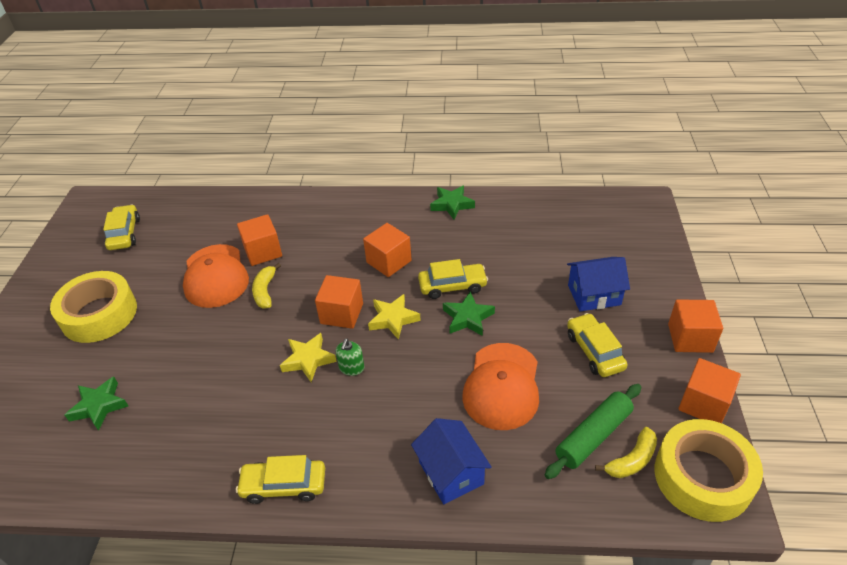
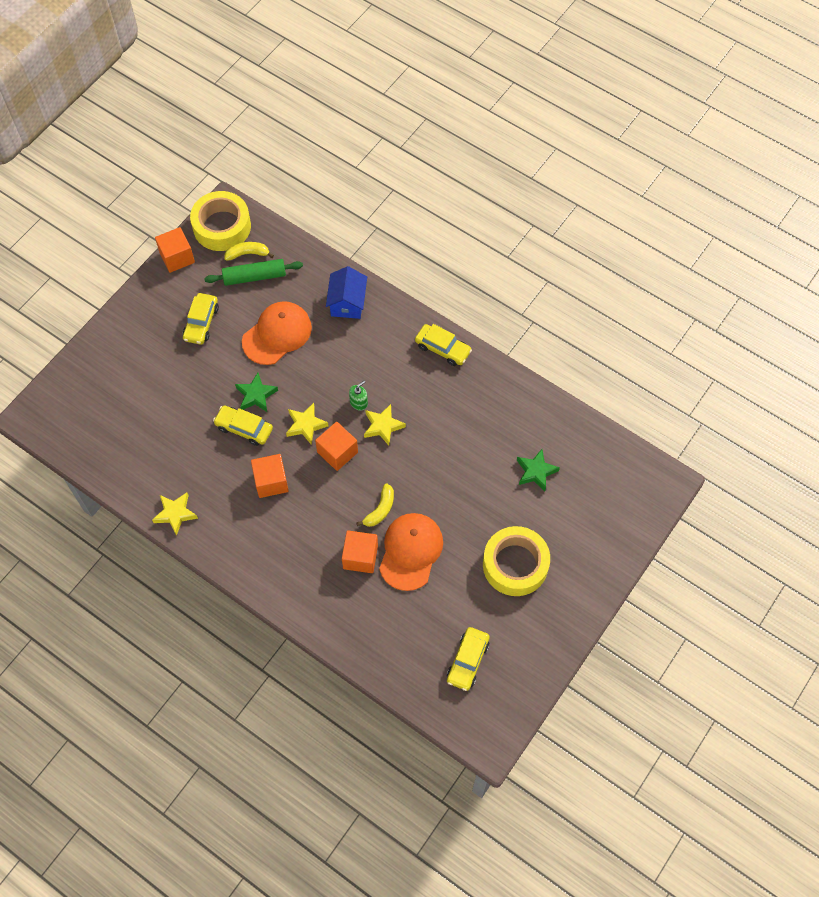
camera: 150 degrees left, 20 degrees up
green star [430,186,475,219] -> yellow star [152,492,198,536]
blue house [567,257,630,311] -> none
orange cube [668,299,723,353] -> none

